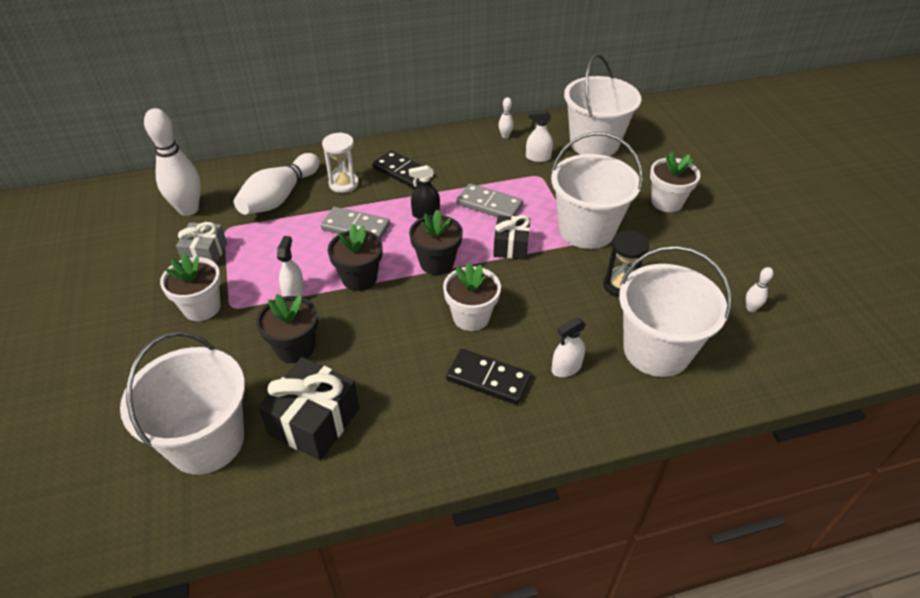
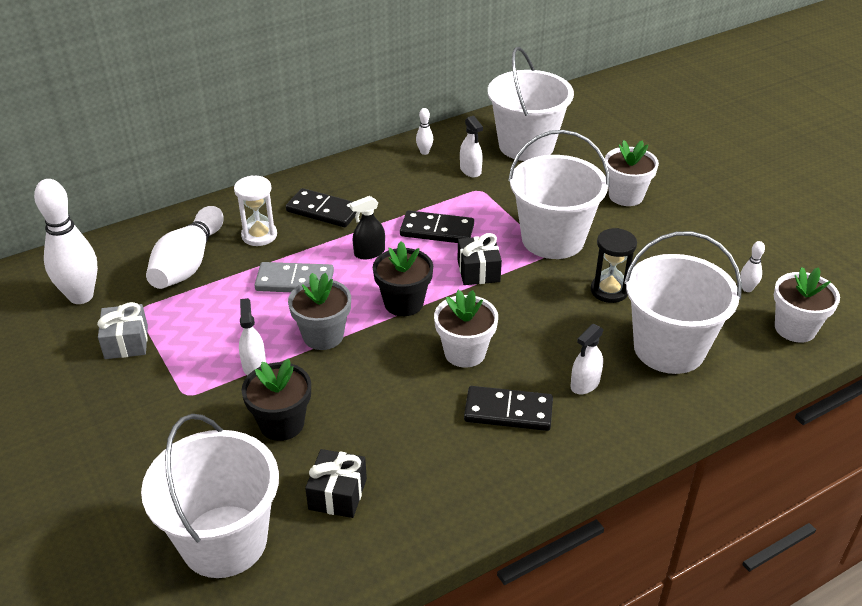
camera: 15 degrees left, 5 degrees down
white flower pot [160,253,221,321] -> white flower pot moved to [774,267,840,343]
black gift [258,357,359,461] -> black gift [305,449,367,518], size x0.64
black flower pot [328,224,383,291] -> grey flower pot [288,273,351,350]
grey domino [457,183,523,217] -> black domino [400,210,474,243]
white spray bottle [526,111,553,162] -> white spray bottle turned 105 degrees counterclockwise [460,116,483,177]

